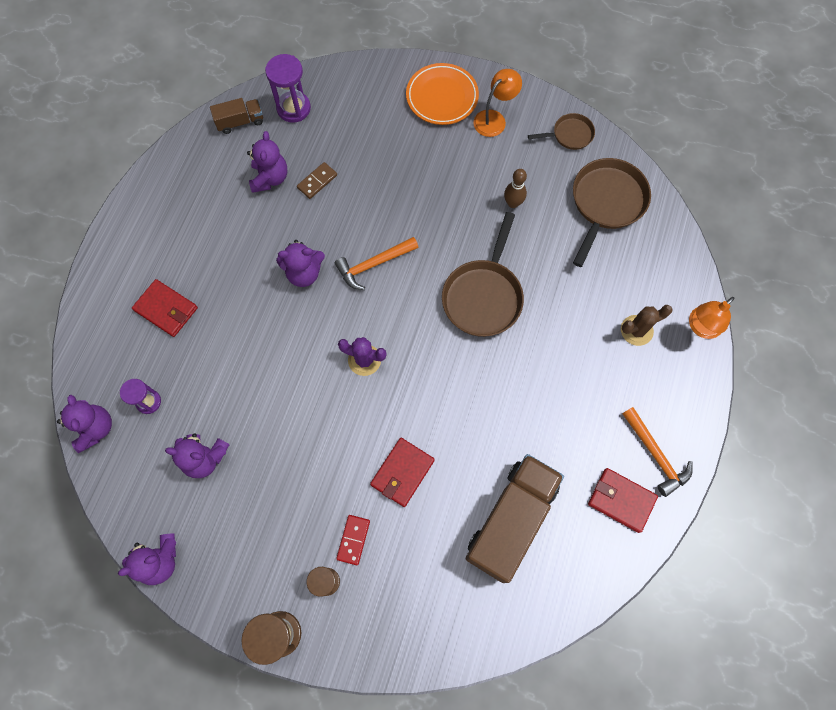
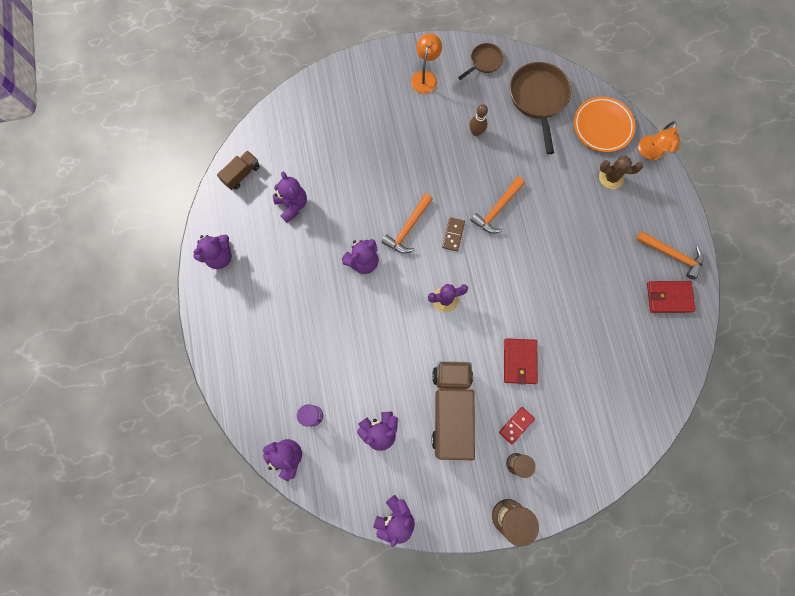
camera: 30 degrees left, 5 degrees up
red wallet [132,279,198,337] -> none
purple hourglass [265,54,311,123] -> none
brown domino [297,162,337,199] -> brown domino moved to [442,217,465,251]
red domino [336,515,370,565] -> red domino turned 60 degrees clockwise [499,407,535,444]
orange plate [406,63,479,125] -> orange plate moved to [574,97,635,152]
brown pan [442,212,524,337] -> orange hammer [470,177,525,233]
brown truck [465,454,564,583] -> brown truck moved to [432,361,475,460]
brown cactus [621,305,673,346] -> brown cactus turned 60 degrees clockwise [599,156,643,189]
none -> purple teddy bear [193,235,232,269]

